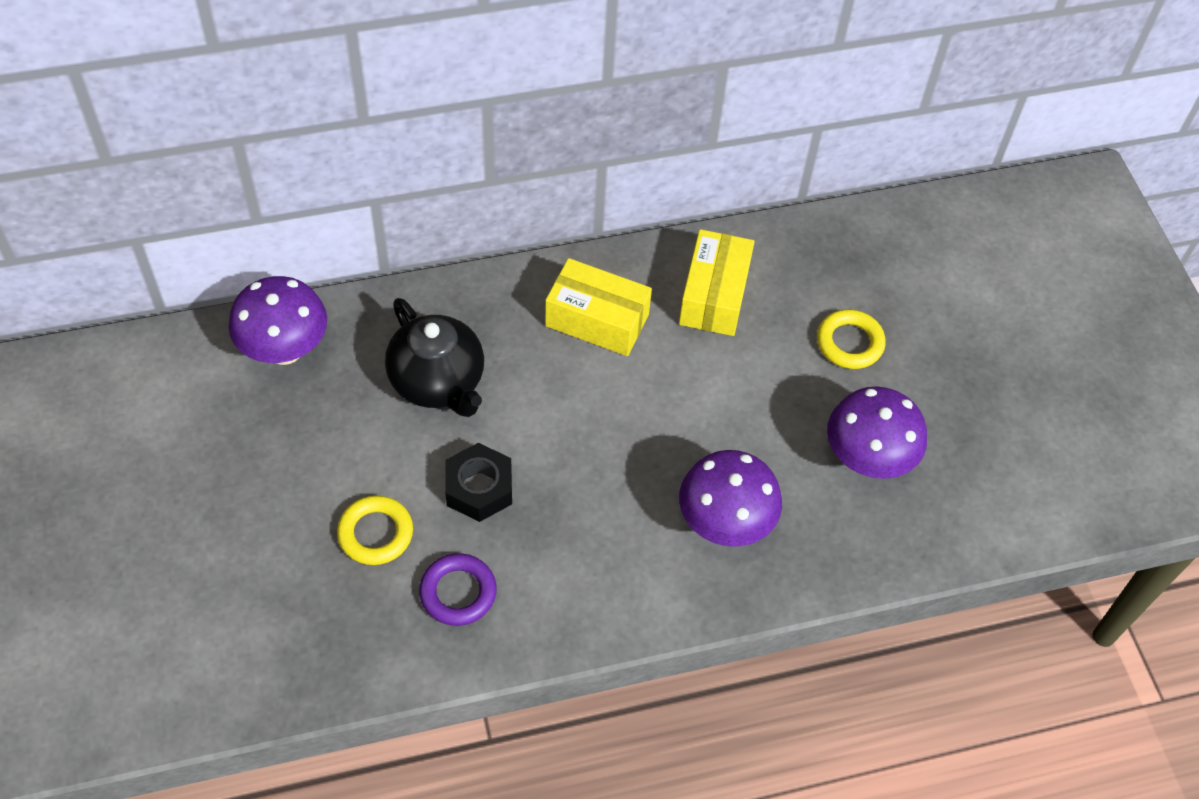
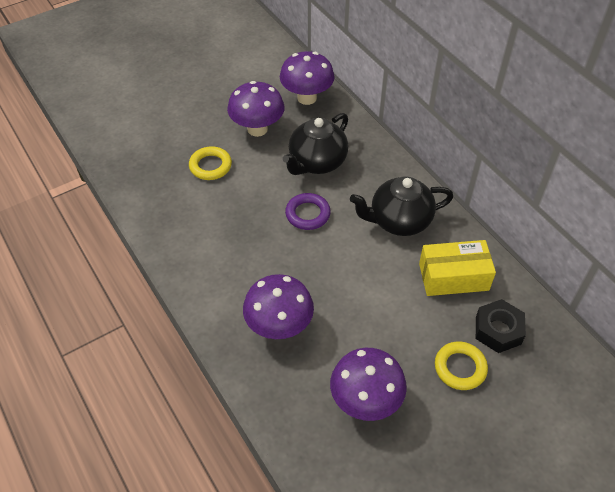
camera: 75 degrees right, 5 degrees down
purple ring [419,553,497,626] -> purple ring moved to [285,193,331,230]
black nut [445,443,512,522] -> black nut moved to [476,299,526,353]
yellow box [545,258,652,356] -> black teapot [350,176,453,236]
none -> purple mushroom [227,81,285,137]

